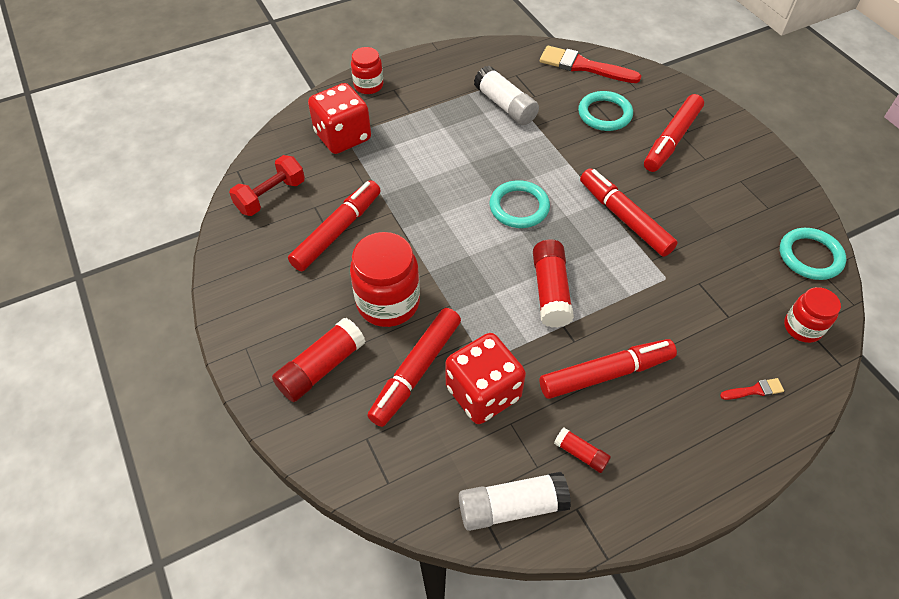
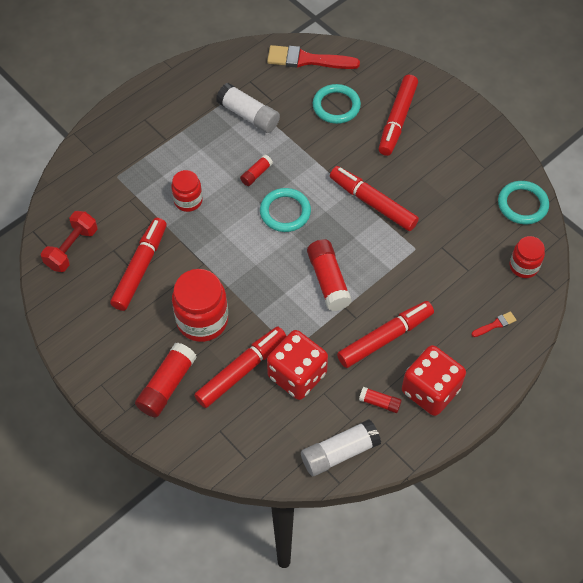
camera: 15 degrees left, 5 degrees up
red dice [308,83,371,154] -> red dice moved to [402,345,466,416]
red jar [351,47,383,94] -> red jar moved to [171,170,203,212]
red marker [367,308,461,427] -> red marker turned 150 degrees counterclockwise [194,327,286,408]
none -> red glue stick [240,155,273,186]

